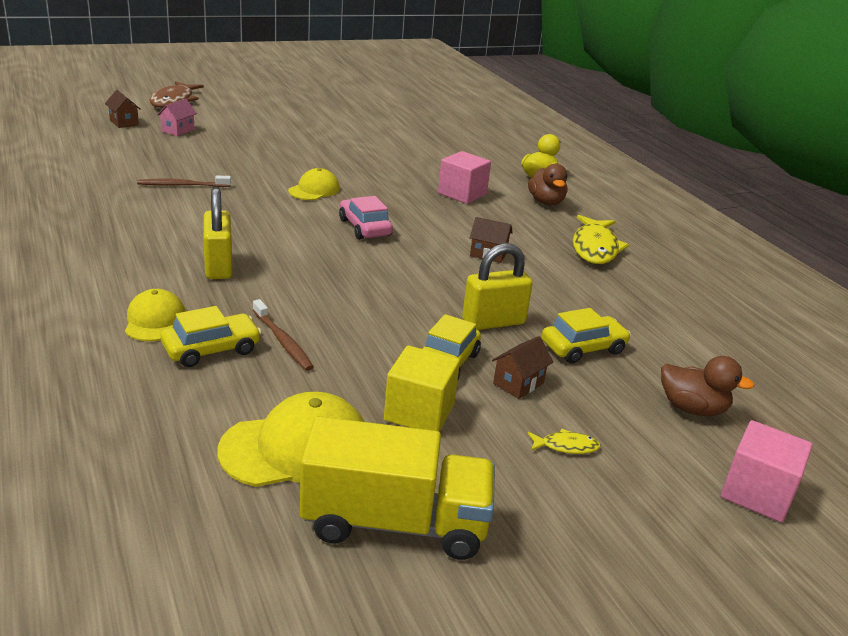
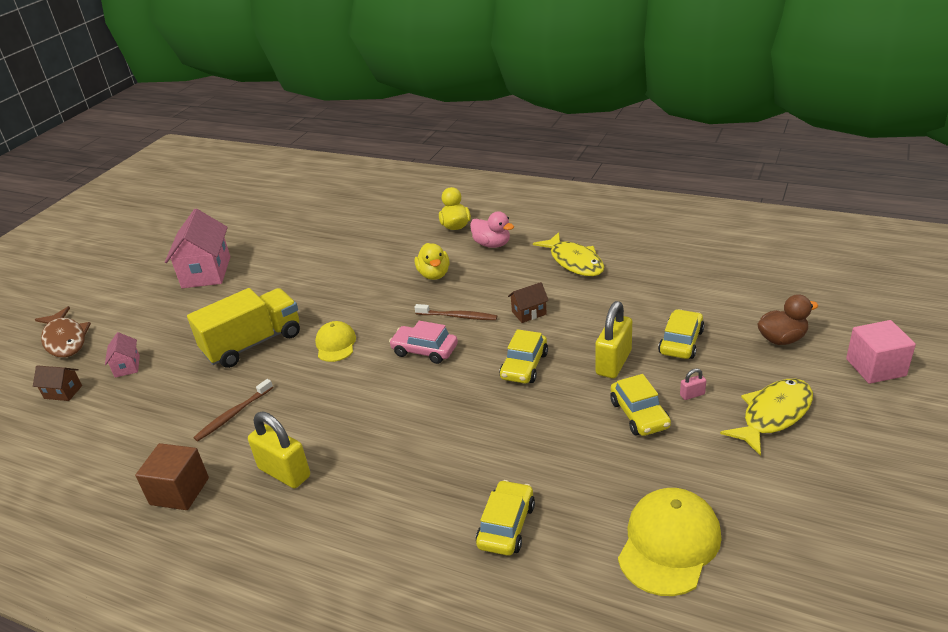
camera: 35 degrees left, 5 degrees up
yellow cap [125,289,186,341] -> none
yellow padlock [203,188,233,279] -> yellow padlock moved to [248,412,310,488]
brown toothbrush [253,299,314,371] -> brown toothbrush moved to [414,304,497,320]
yellow truck [300,416,495,560] -> yellow truck moved to [187,288,300,368]
yellow cube [384,346,460,432] -> none
pink cube [438,151,491,204] -> yellow duck [415,243,450,280]
brown house [492,336,553,399] -> pink padlock [680,368,706,400]
brown duck [528,164,568,205] -> pink duck [470,211,514,248]
yellow fish [528,429,601,454] -> yellow fish [720,379,813,456], size x2.17
none -> brown cube [135,443,209,510]
none -> pink house [165,209,230,288]
none -> yellow car [499,329,548,383]

